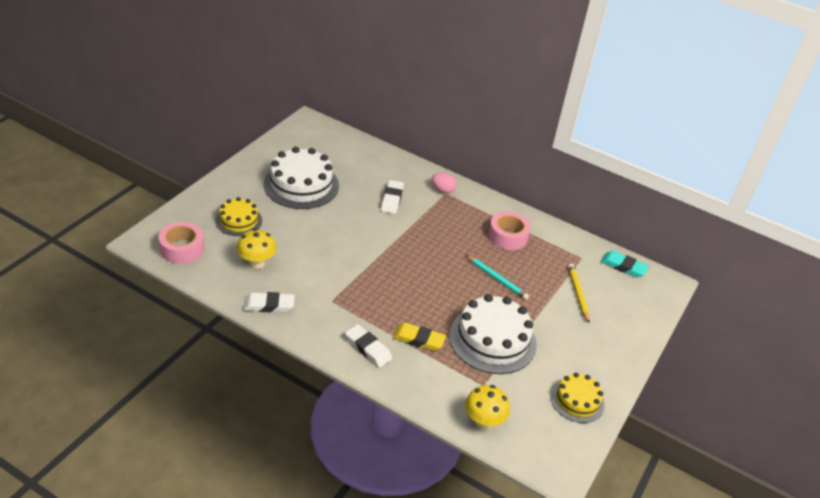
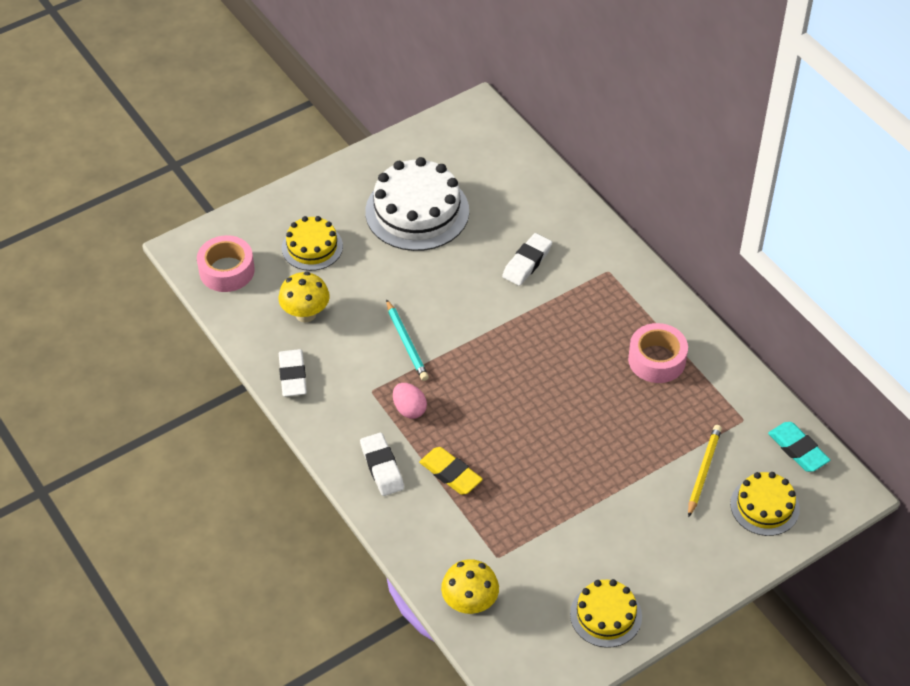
camera: 30 degrees right, 10 degrees up
white eraser [243,292,295,312] -> white eraser turned 60 degrees clockwise [279,349,307,397]
pink egg [432,172,457,194] -> pink egg moved to [393,383,427,419]
white cake [449,294,537,374] -> none
turquoise pencil [466,255,529,300] -> turquoise pencil moved to [386,299,429,381]
none -> yellow cake [730,472,800,536]

